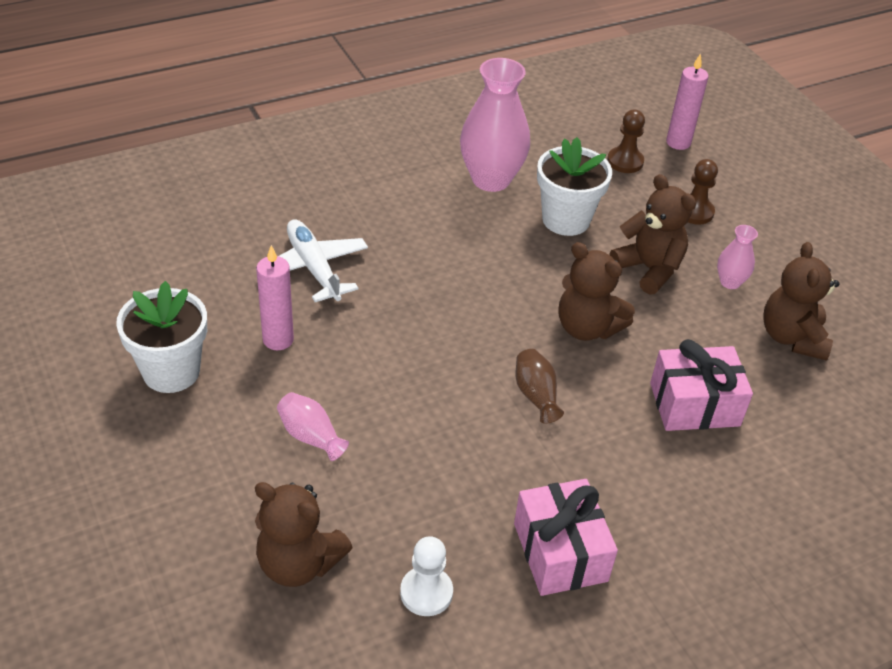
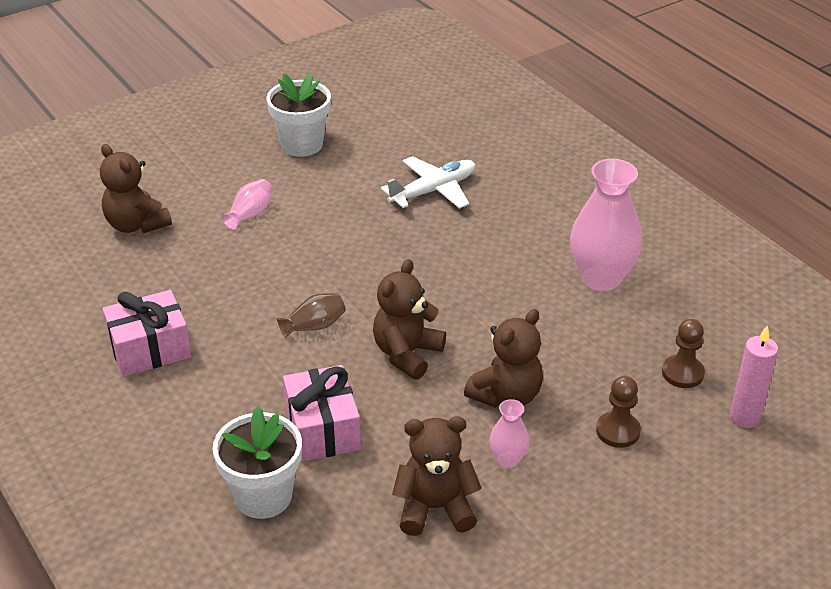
camera: 85 degrees right, 5 degrees down
brown teddy bear [255,482,353,587] -> brown teddy bear turned 60 degrees counterclockwise [100,144,172,233]
pink candle [256,245,294,350] -> none
white pawn [400,536,453,616] -> none
white flower pot [537,137,612,236] -> white flower pot moved to [213,407,302,519]

